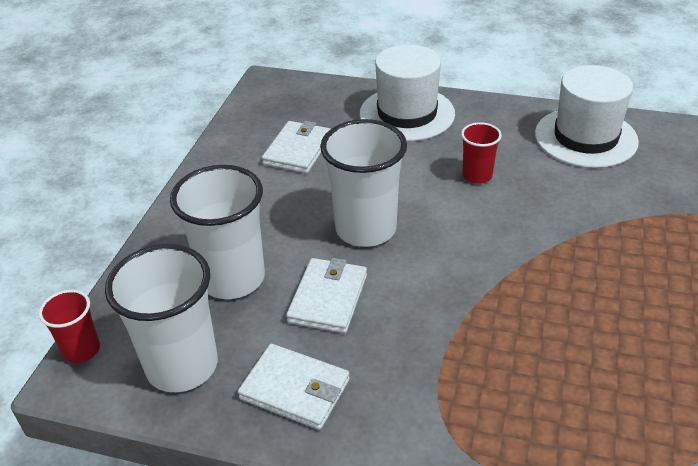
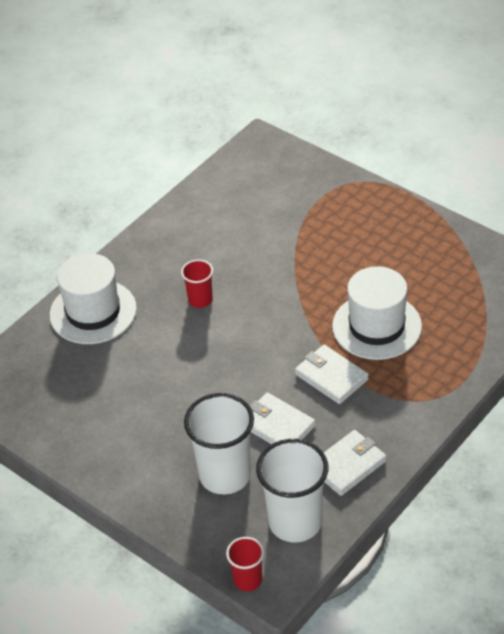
camera: 65 degrees left, 5 degrees up
white wallet [262,121,330,174] -> white wallet moved to [295,345,369,404]
white cup [320,119,407,247] -> none
white hat [535,65,639,168] -> white hat moved to [332,266,422,360]

